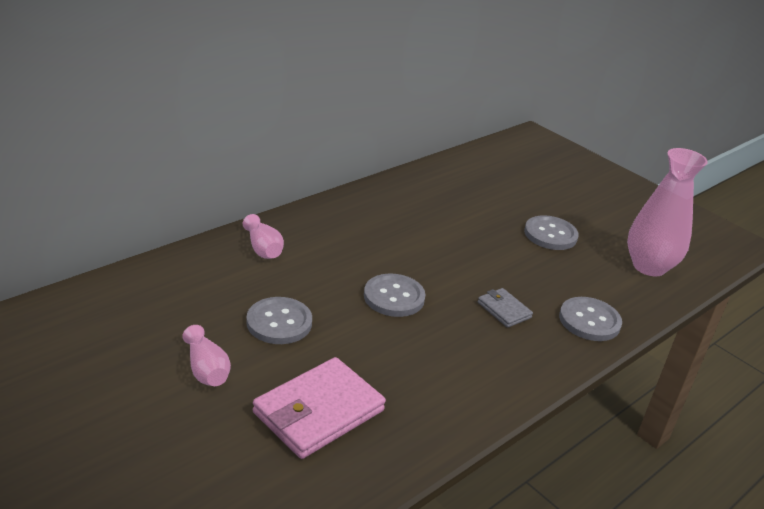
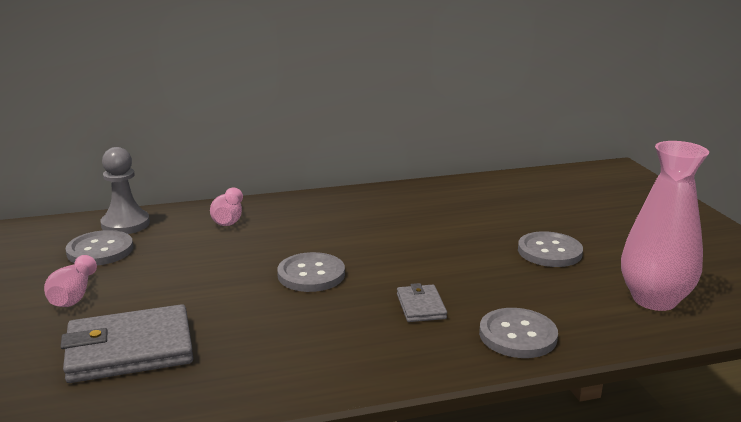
camera: 30 degrees right, 10 degrees down
grey button [246,297,312,344] -> grey button moved to [65,230,133,265]
pink wallet [253,357,386,459] -> grey wallet [61,304,193,383]
none -> grey pawn [101,147,150,234]

